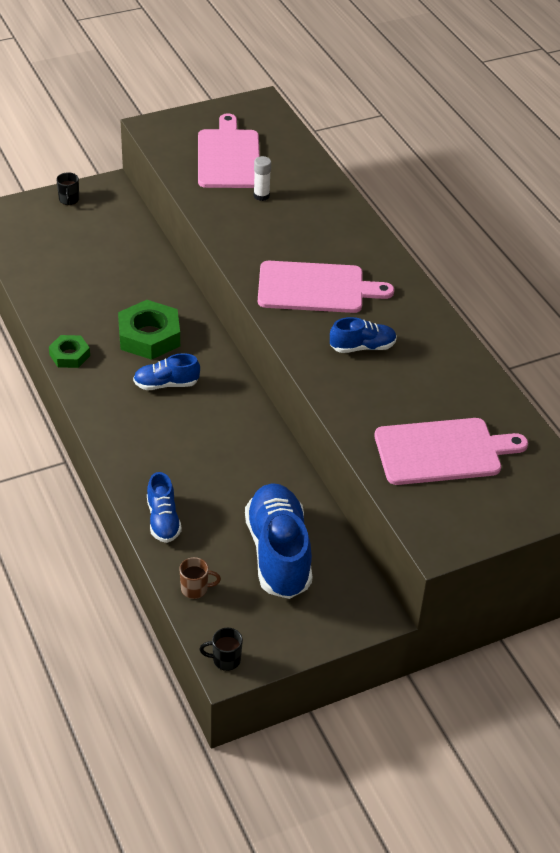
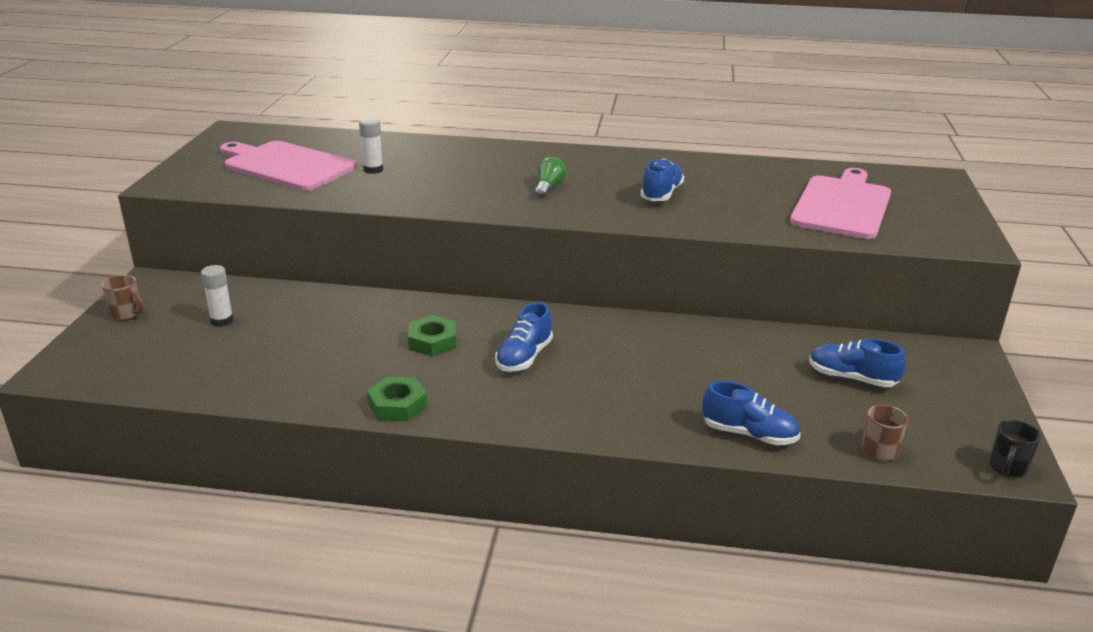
camera: 55 degrees left, 15 degrees down
black mug [56,172,79,205] -> brown mug [102,275,144,321]
green nut [118,300,180,360] -> green nut [408,315,456,356], size x0.58
blue shoe [245,483,312,599] -> blue shoe [809,339,906,387], size x0.53
pink cutting board [258,261,394,313] -> green light bulb [535,157,567,198]
none -> white glue stick [201,265,234,327]

